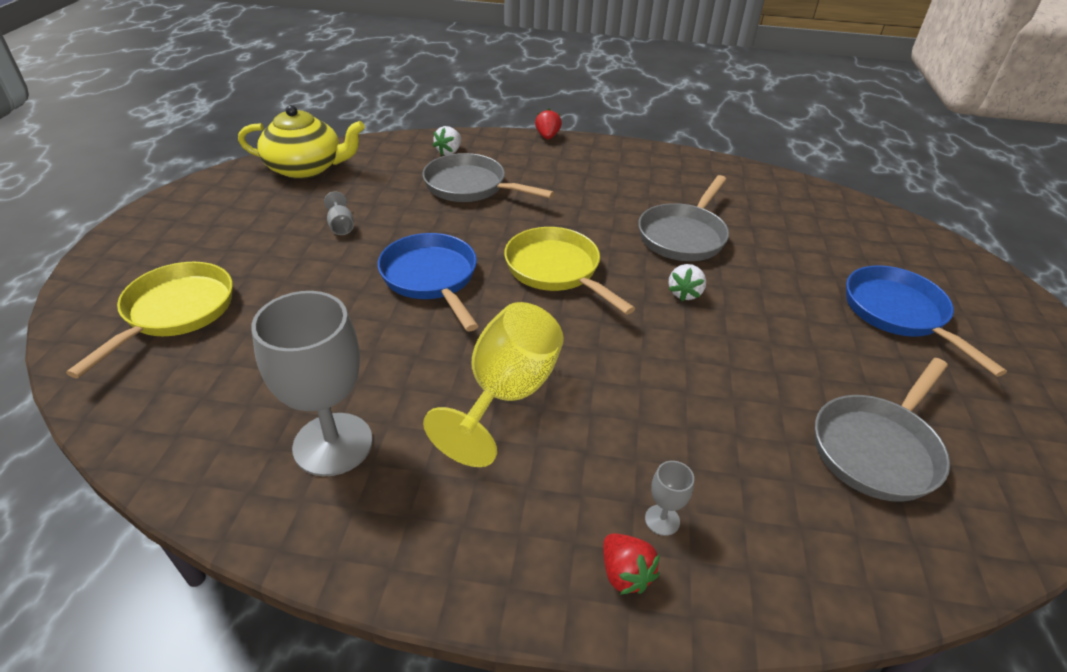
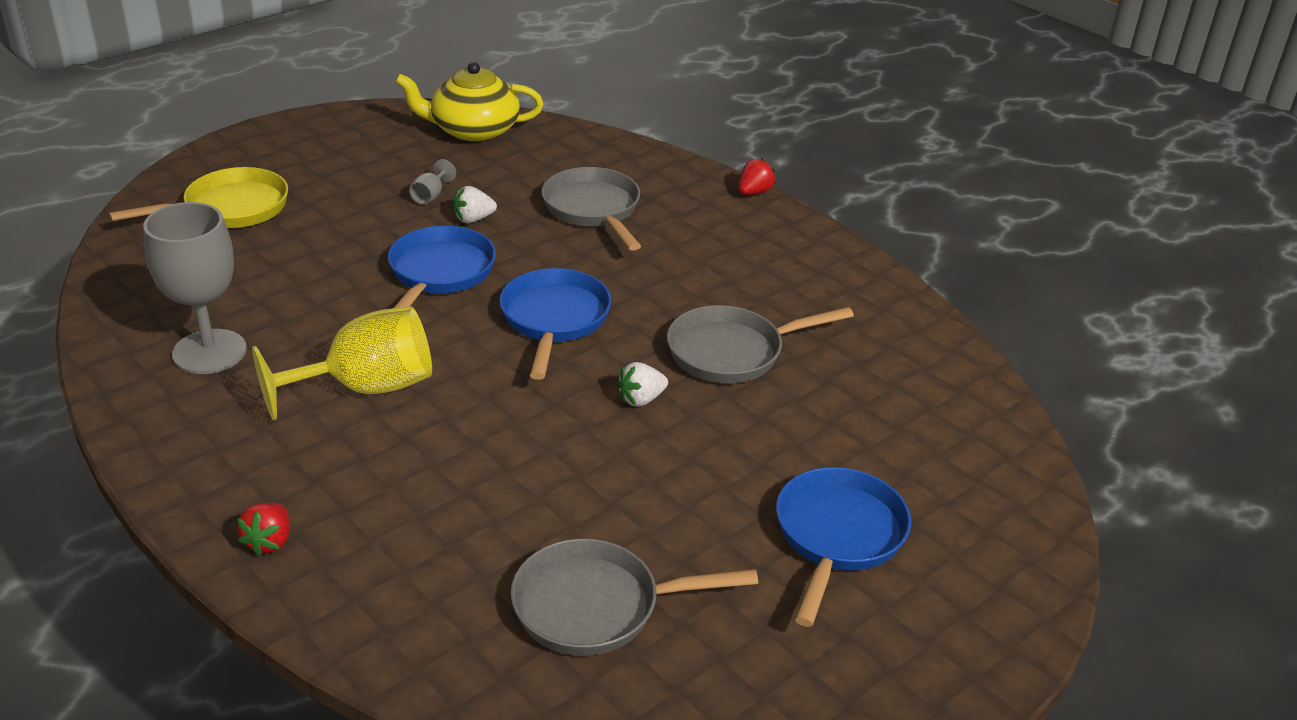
camera: 40 degrees right, 5 degrees down
yellow teapot [238,105,365,179] -> yellow teapot turned 135 degrees clockwise [395,62,544,142]
white strawberry [433,126,461,155] -> white strawberry moved to [453,186,497,223]
yellow pan [504,227,635,315] -> blue pan [500,268,611,380]
grey goblet [645,461,694,536] -> none

